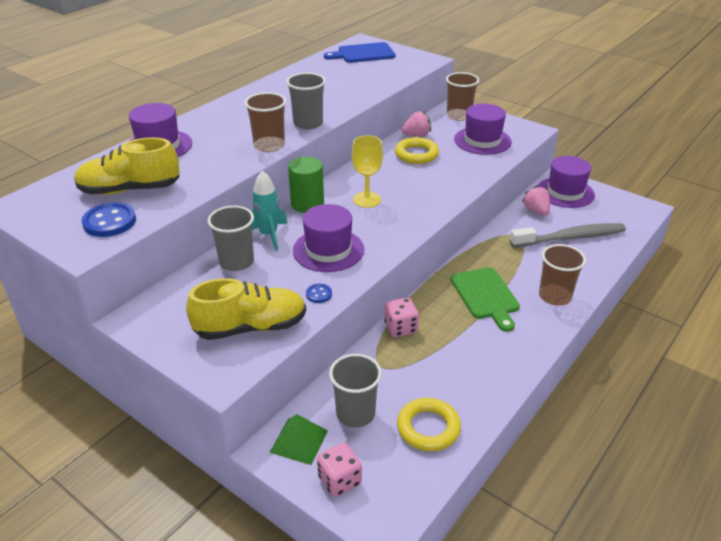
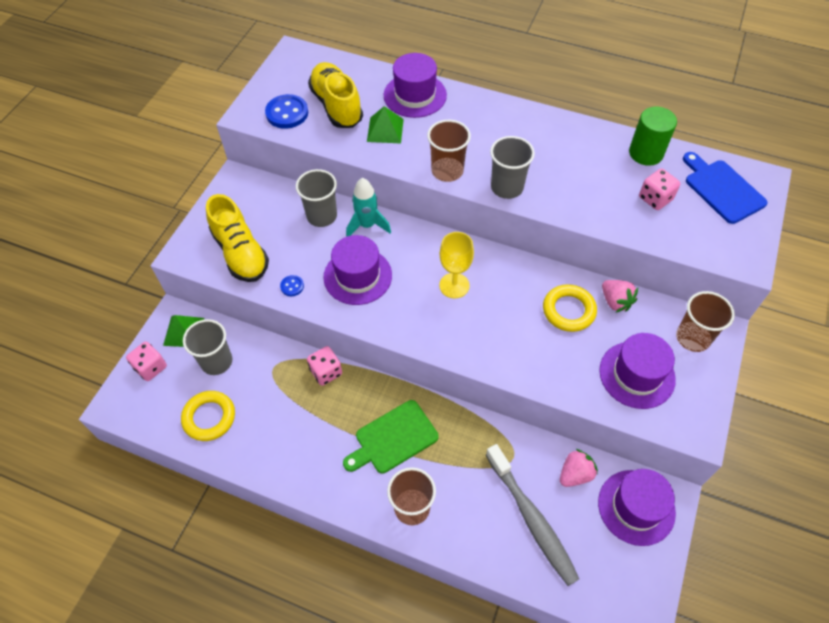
camera: 75 degrees right, 20 degrees up
green cylinder [288,157,324,213] -> green cylinder moved to [629,107,677,166]
none -> green pyramid [367,106,404,143]
none -> pink dice [639,169,681,210]

